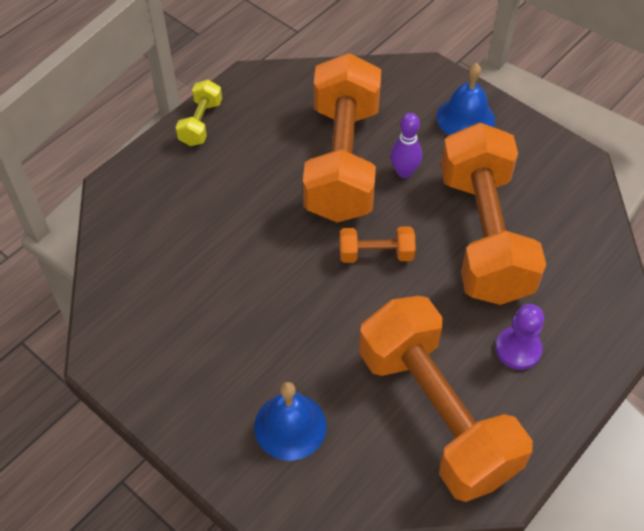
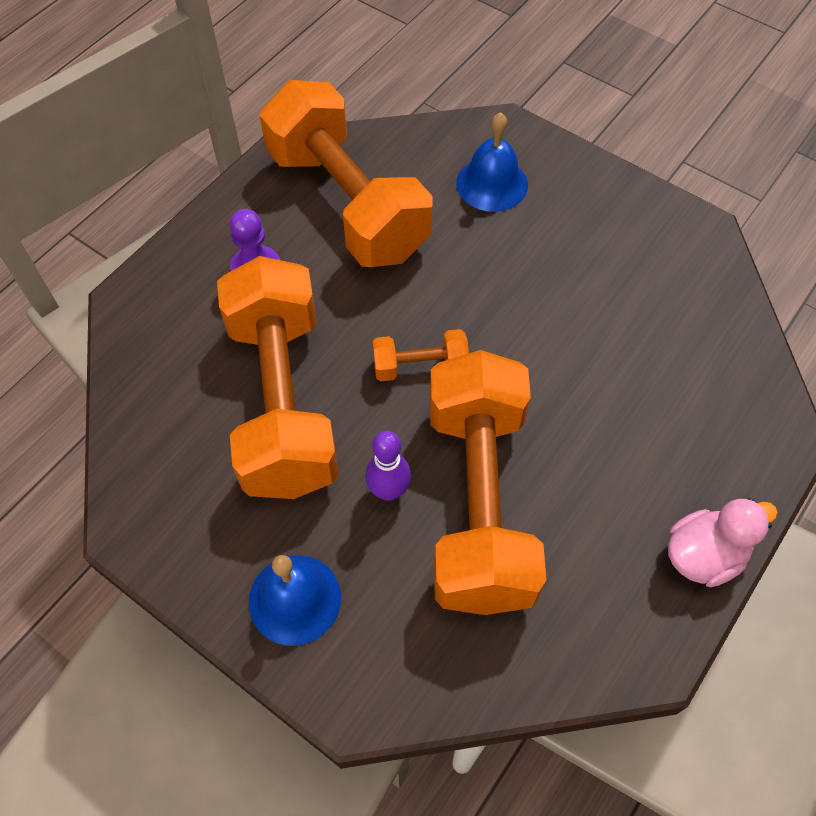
camera: 175 degrees right, 5 degrees up
yellow dumbbell [176,80,222,146] -> pink duck [668,498,778,587]

